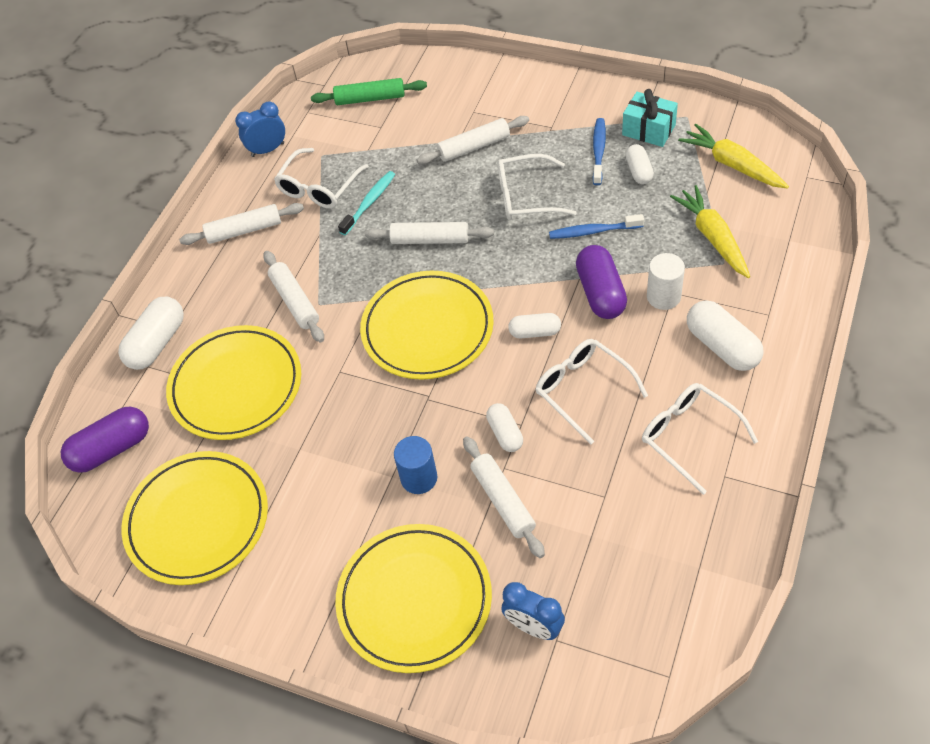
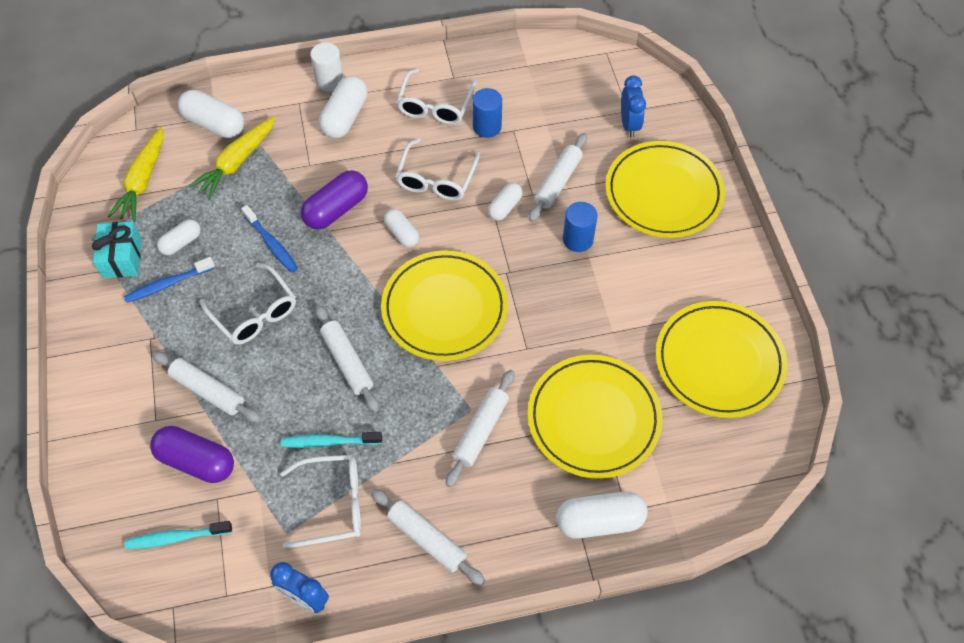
camera: 130 degrees left, 5 degrees up
purple capsule [61,407,149,473] -> purple capsule moved to [150,426,234,483]
green rolling pin [311,78,427,105] -> turquoise toothbrush [125,521,232,549]
white cylinder [647,253,685,310] -> white cylinder moved to [310,42,344,92]
none -> white capsule [178,90,244,138]
none -> blue cylinder [472,88,502,138]

